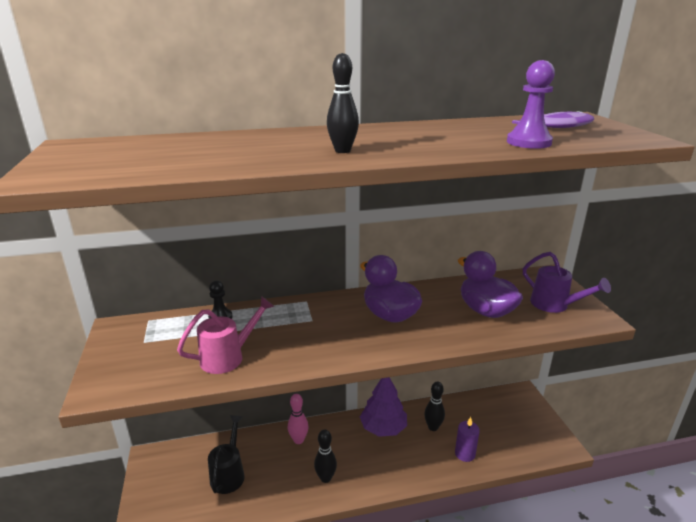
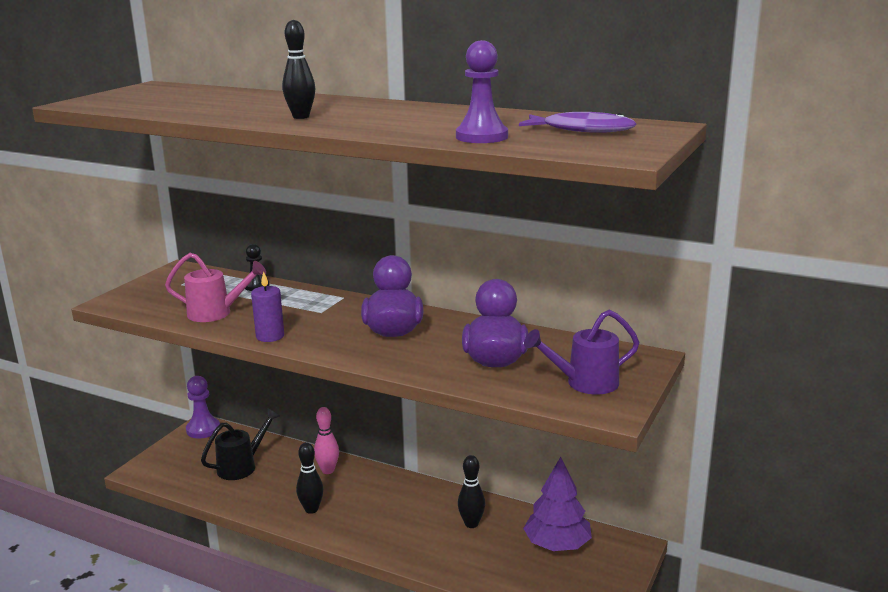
camera: 40 degrees right, 5 degrees down
purple tree [360,377,407,437] -> purple tree moved to [523,457,592,551]
purple candle [455,417,480,462] -> purple candle moved to [251,271,284,342]
purple watering can [523,252,611,313] -> purple watering can turned 75 degrees clockwise [524,310,639,394]
none -> purple pawn [186,376,220,438]

